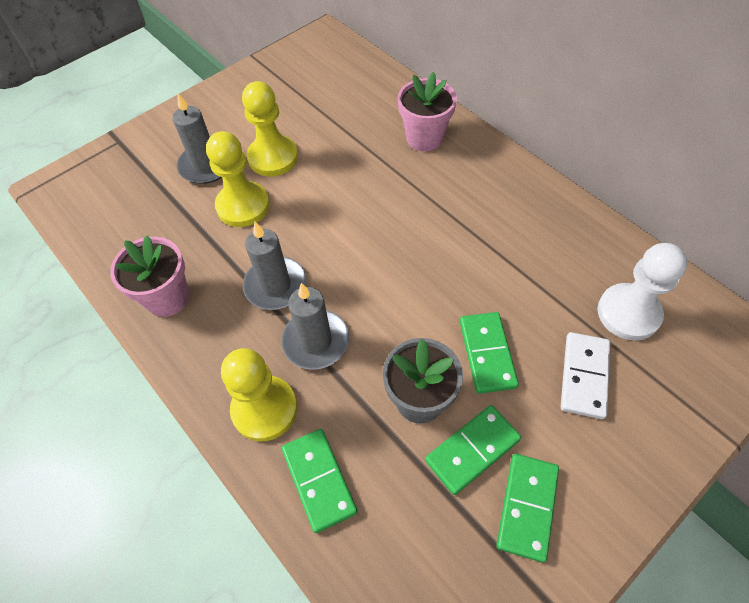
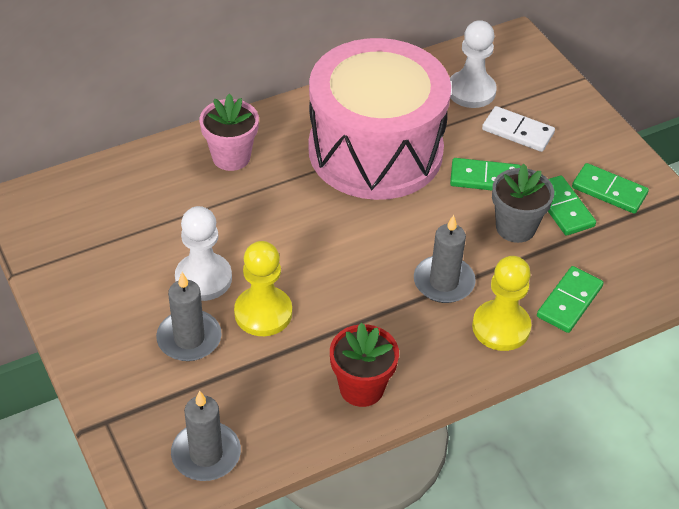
camera: 80 degrees left, 10 degrees down
pink flower pot [110,235,189,317] -> red flower pot [330,323,399,407]
yellow pawn [242,81,298,177] -> white pawn [175,206,232,301]
grey candle [243,222,307,310] -> grey candle moved to [171,391,241,481]
green domino [282,429,358,533] -> green domino turned 45 degrees counterclockwise [537,266,603,333]
none -> pink drum [308,38,451,200]

